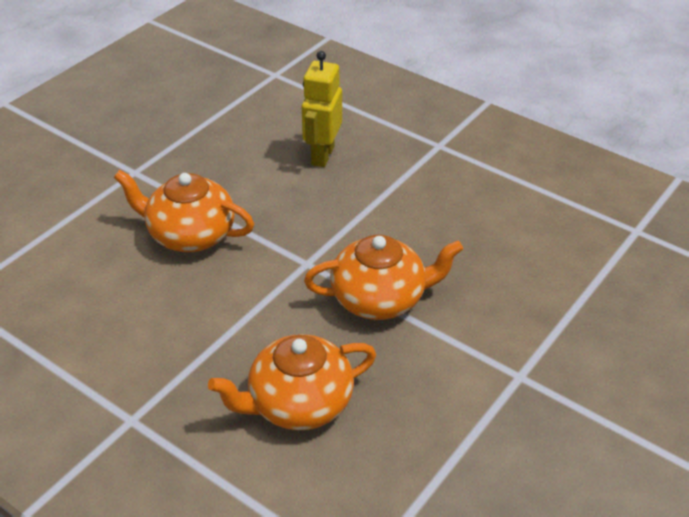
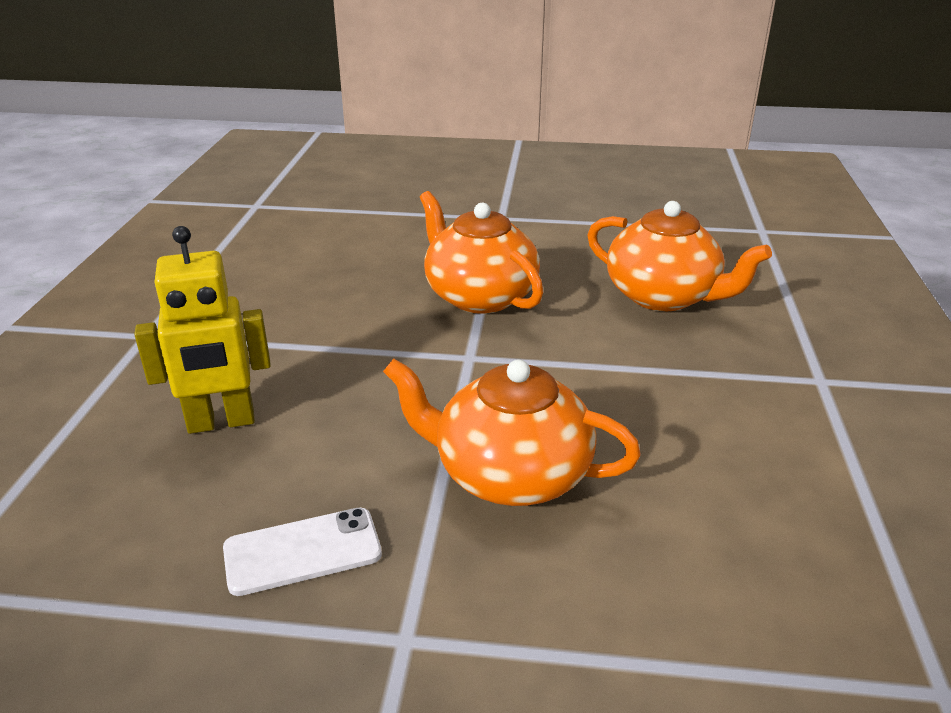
camera: 120 degrees left, 10 degrees down
orange teapot [114,170,254,252] -> orange teapot turned 120 degrees clockwise [383,358,641,506]
none -> white phone [223,508,382,596]

